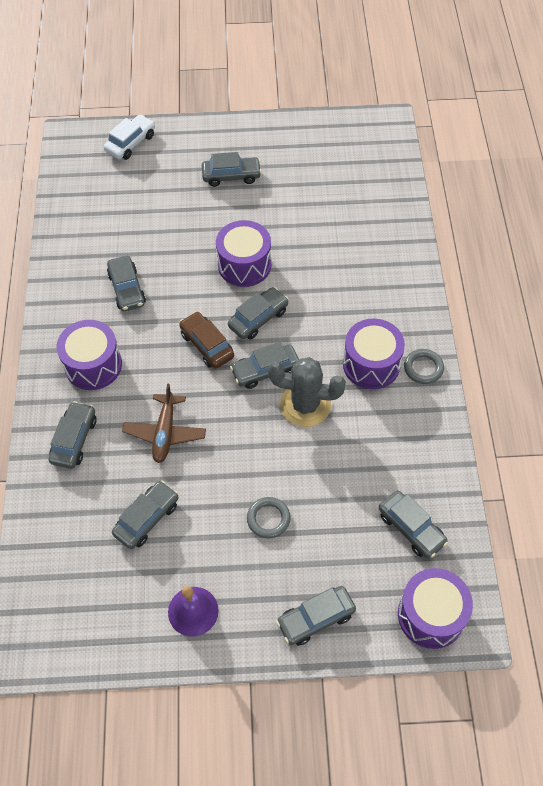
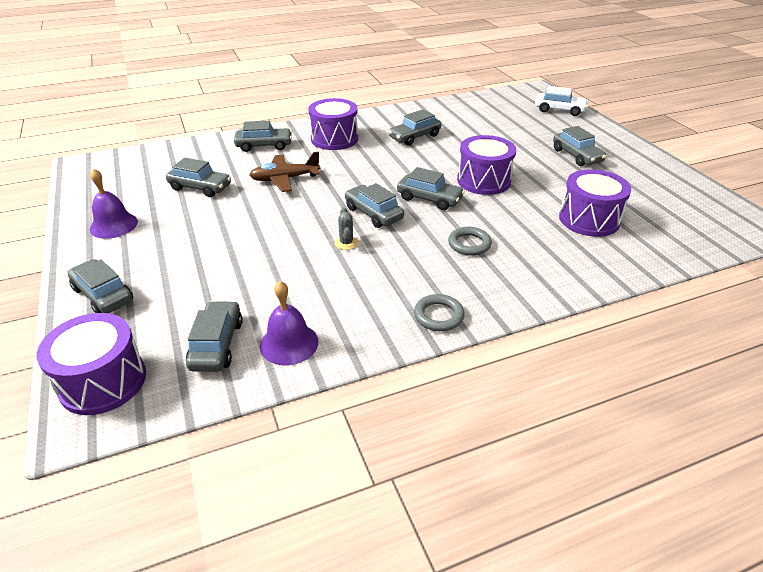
camera: 70 degrees right, 20 degrees down
brown car [179,311,234,369] -> none
grey ring [247,497,291,538] -> grey ring moved to [448,227,492,256]
grey cactus [268,357,346,427] -> grey cactus [335,208,358,250], size x0.44
purple drum [343,319,405,389] -> purple drum moved to [559,169,631,237]
grey car [379,490,448,558] -> grey car turned 150 degrees clockwise [186,301,243,372]
none -> purple bell [260,281,318,365]

